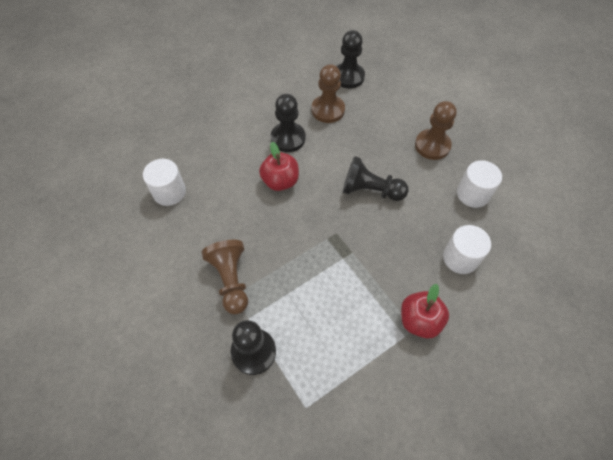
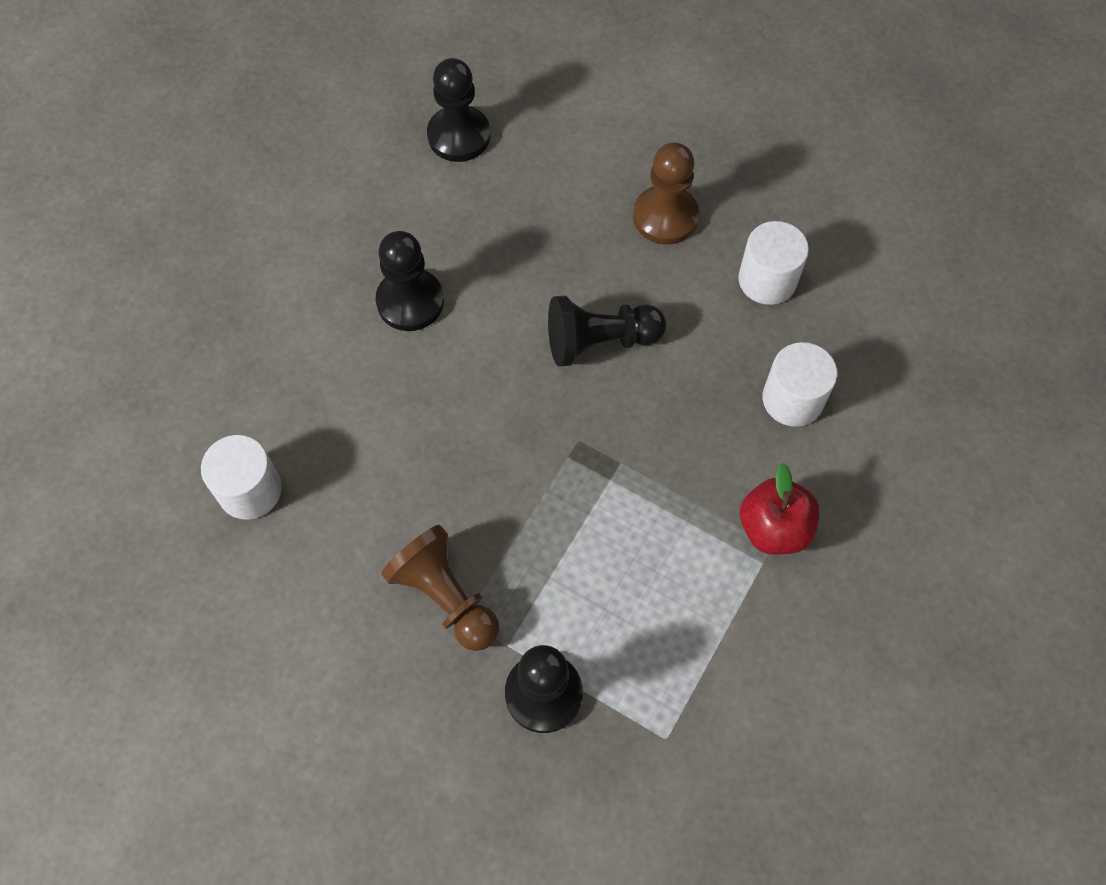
camera: 25 degrees left, 5 degrees up
red apple [259,142,299,191] -> none
brown pawn [312,64,345,123] -> none

